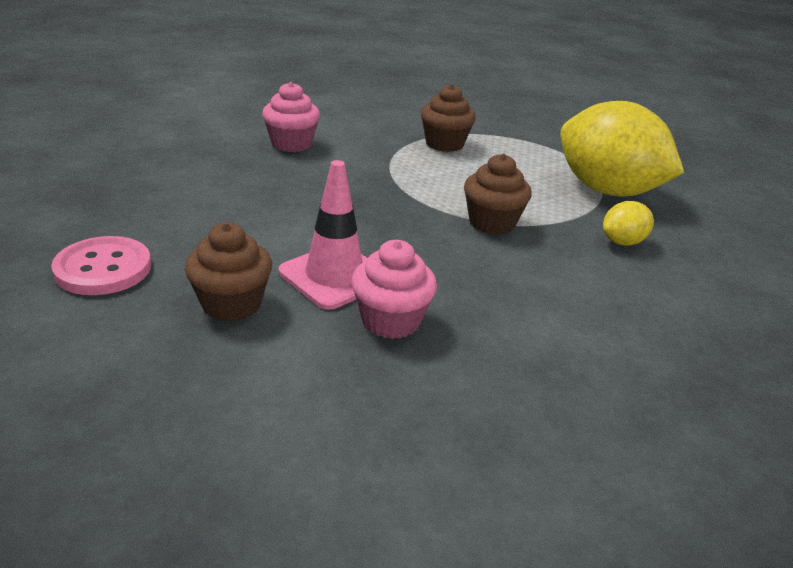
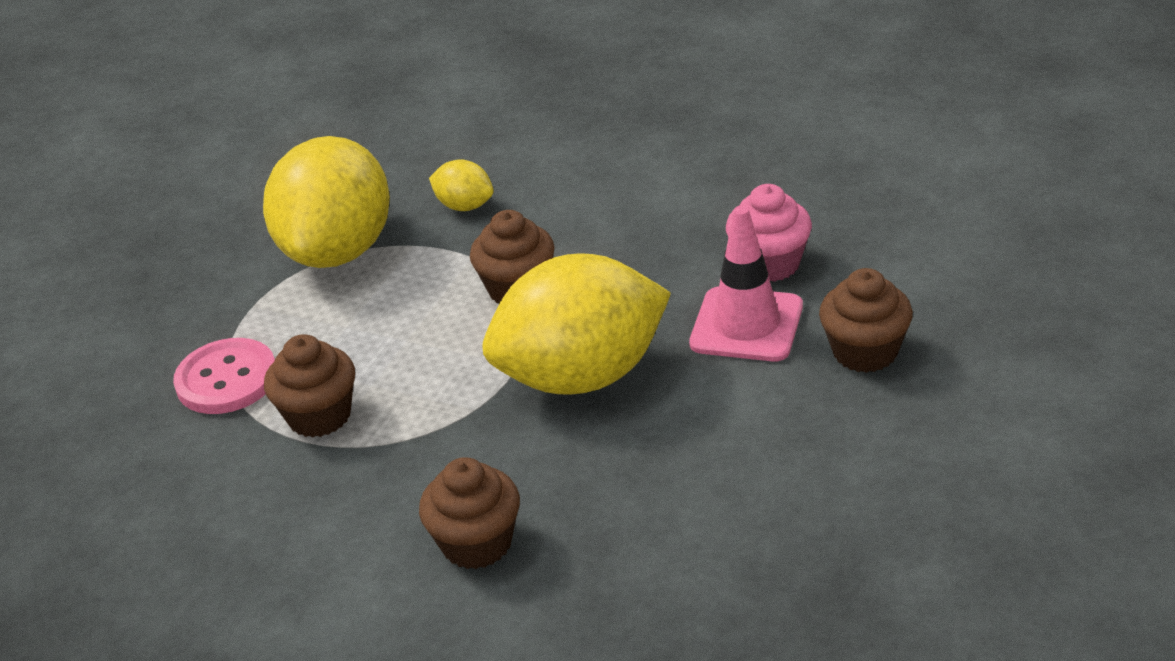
camera: 115 degrees left, 5 degrees up
pink button [51,236,151,295] -> pink button moved to [173,338,275,414]
pink cupcake [262,82,320,152] -> brown cupcake [419,457,520,569]
none -> yellow lemon [482,253,671,395]

